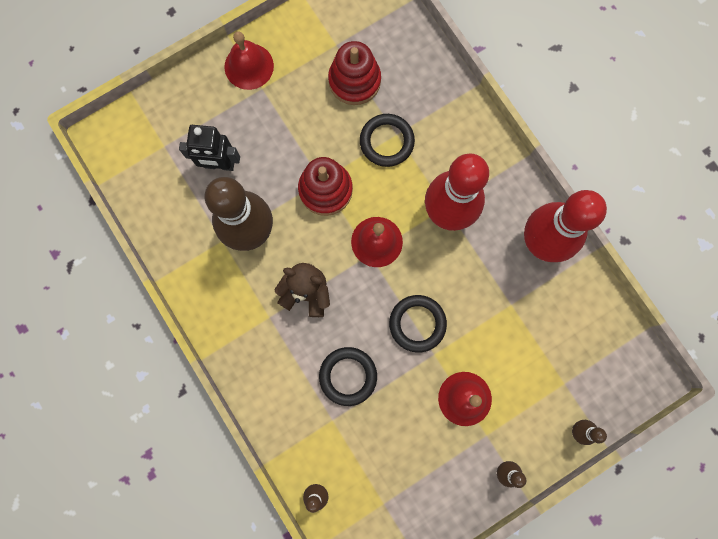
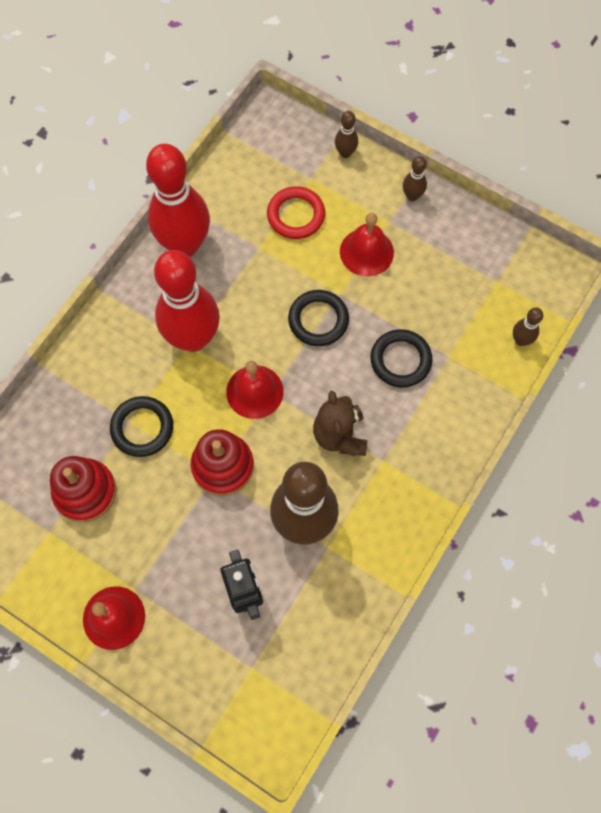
camera: 115 degrees left, 10 degrees down
none -> red ring [267,186,325,239]

